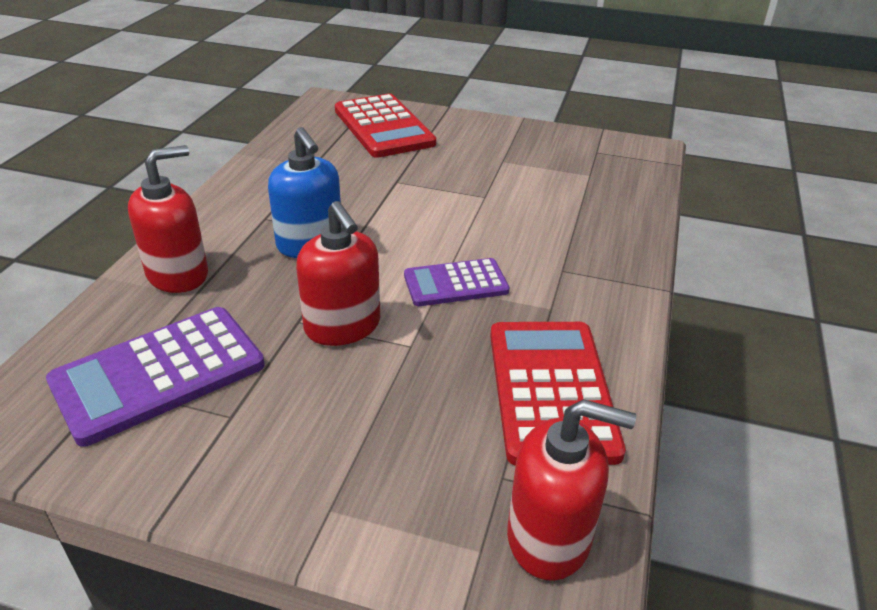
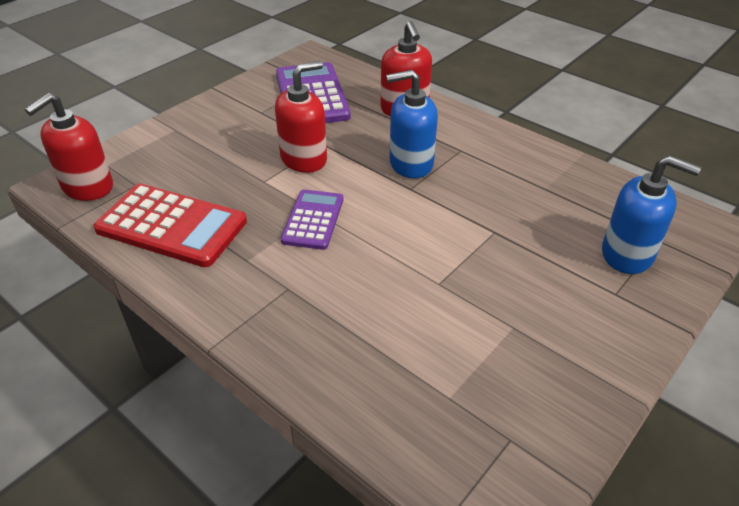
camera: 115 degrees right, 5 degrees up
red soap dispenser [296,201,380,346] -> red soap dispenser turned 150 degrees clockwise [275,61,327,173]
red calculator [335,94,436,158] -> blue soap dispenser [602,155,701,274]

